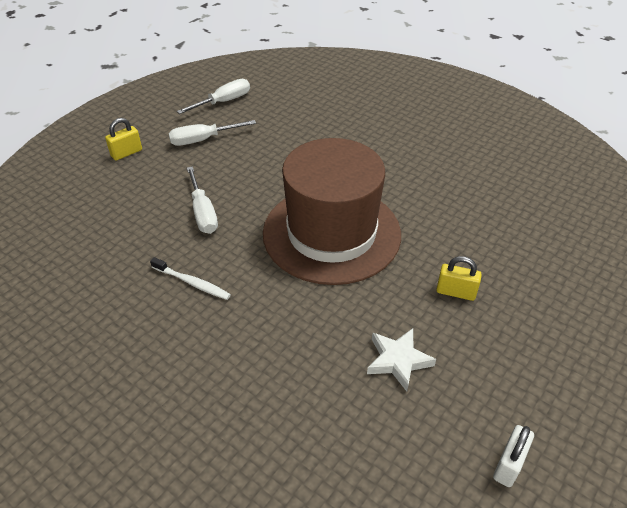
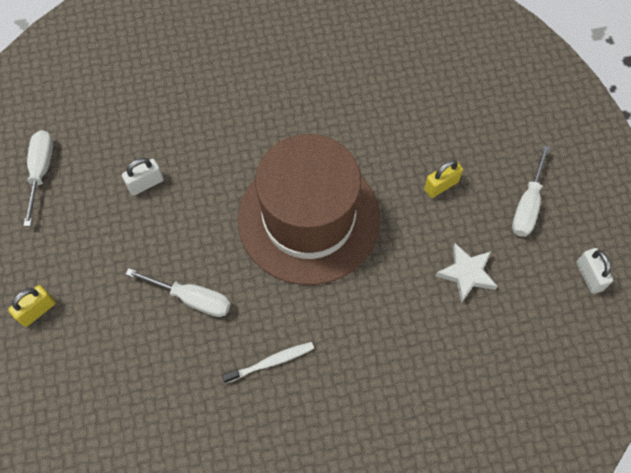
camera: 50 degrees left, 20 degrees up
yellow padlock [105,118,142,160] -> yellow padlock turned 45 degrees clockwise [8,285,56,327]
white screwdriver [168,120,256,146] -> white screwdriver moved to [512,145,550,237]
none -> white padlock [122,158,164,196]

